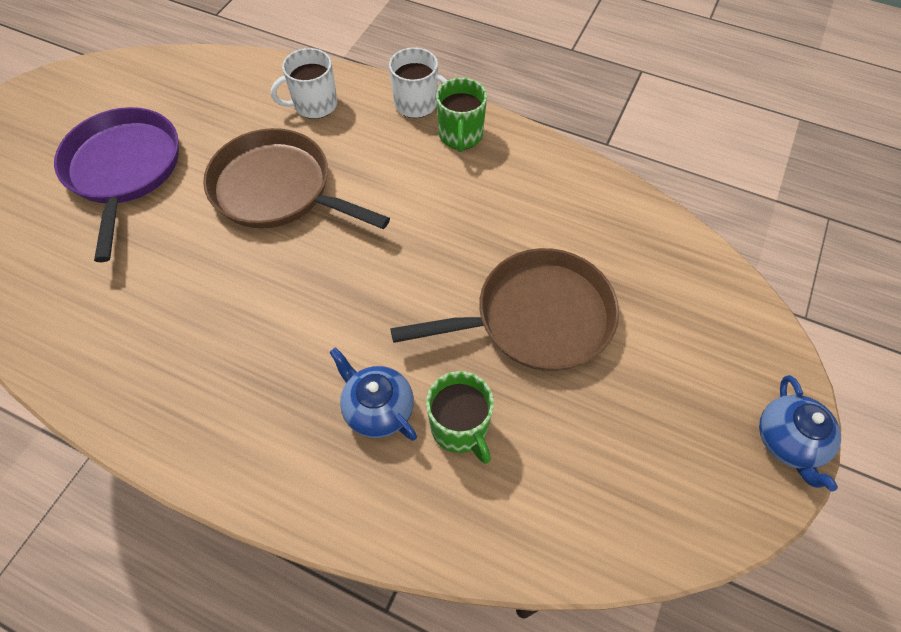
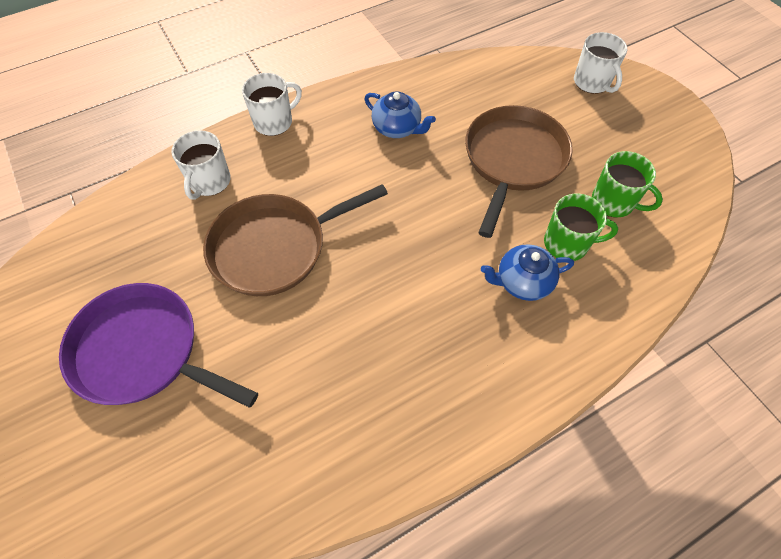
camera: 55 degrees left, 0 degrees up
green mug [436,78,487,152] -> green mug moved to [592,151,663,217]
blue teapot [759,375,841,491] -> blue teapot moved to [364,91,436,138]
none -> white mug [574,32,627,94]

